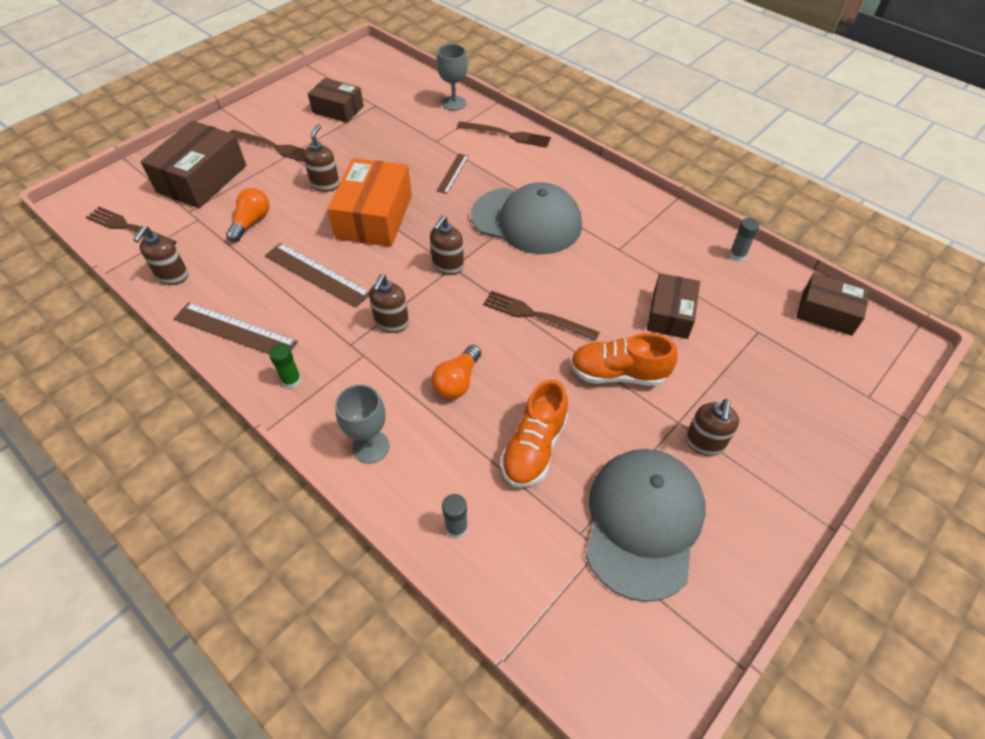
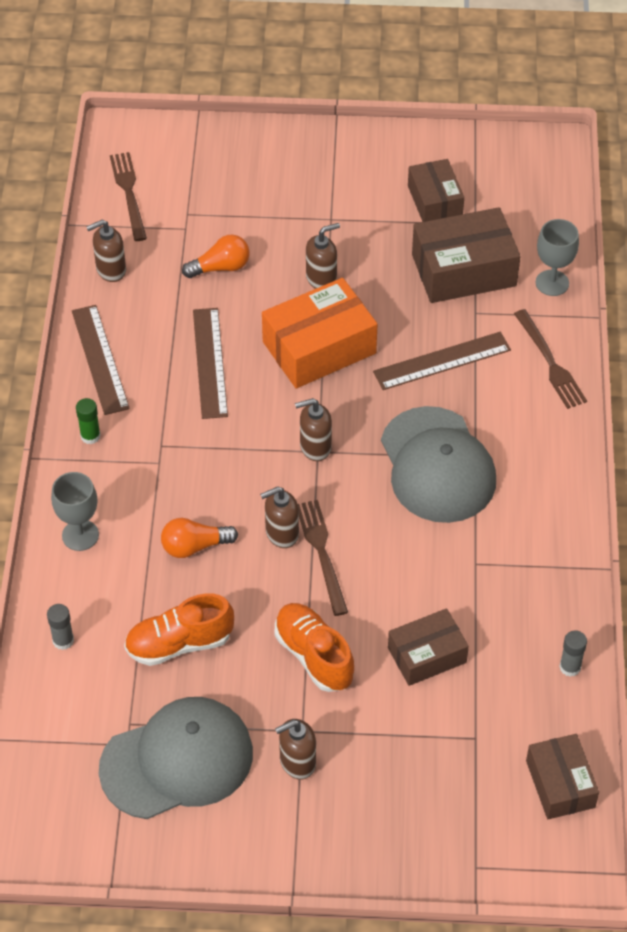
camera: 50 degrees right, 0 degrees up
brown box [141,120,246,208] -> brown box moved to [412,207,521,303]
brown fork [230,130,305,162] -> none
brown soap dispenser [369,274,409,333] -> brown soap dispenser moved to [260,486,299,548]
brown ruler [436,154,469,194] -> brown ruler [373,332,511,390], size x1.74

